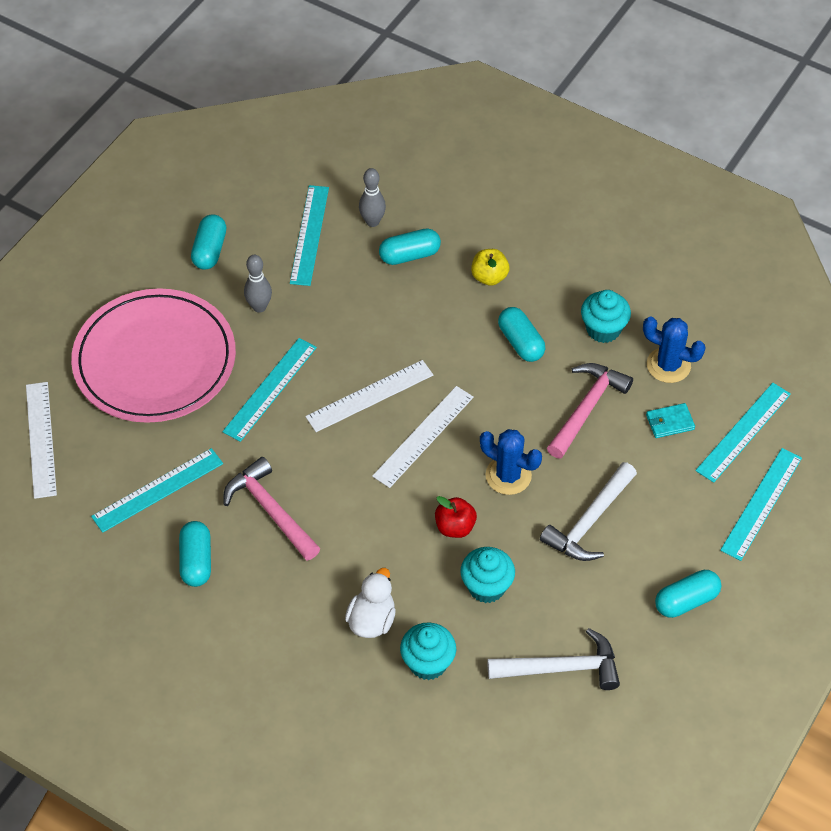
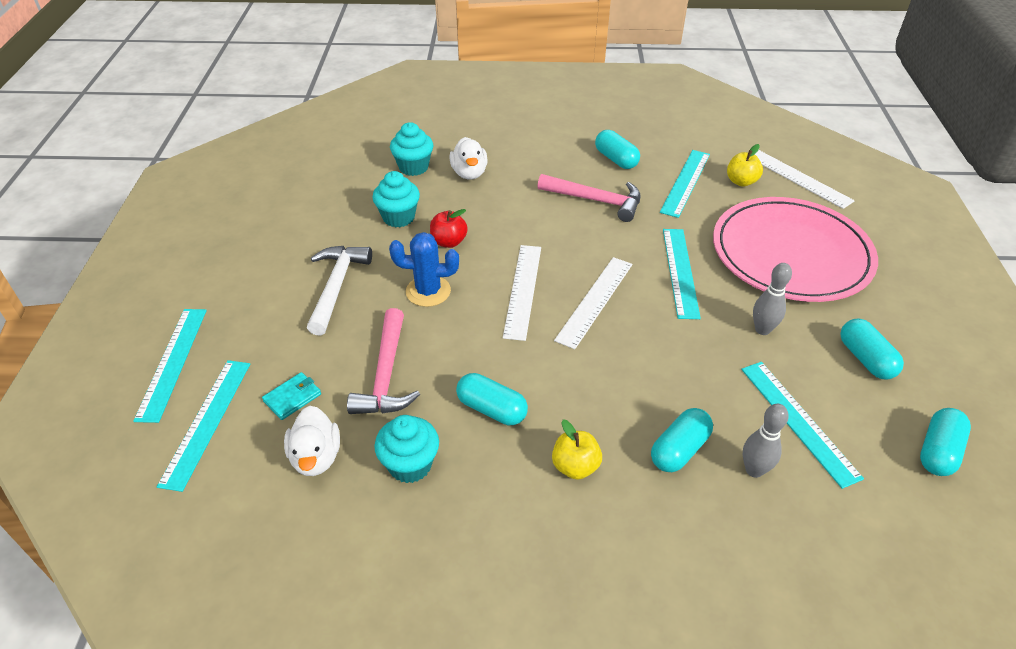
camera: 150 degrees right, 10 degrees down
white hammer [487,628,620,690] -> none
blue cactus [643,317,706,383] -> white duck [284,406,340,476]
turquoise capsule [655,570,721,618] -> turquoise capsule moved to [920,408,971,476]
none -> yellow apple [727,144,763,187]

